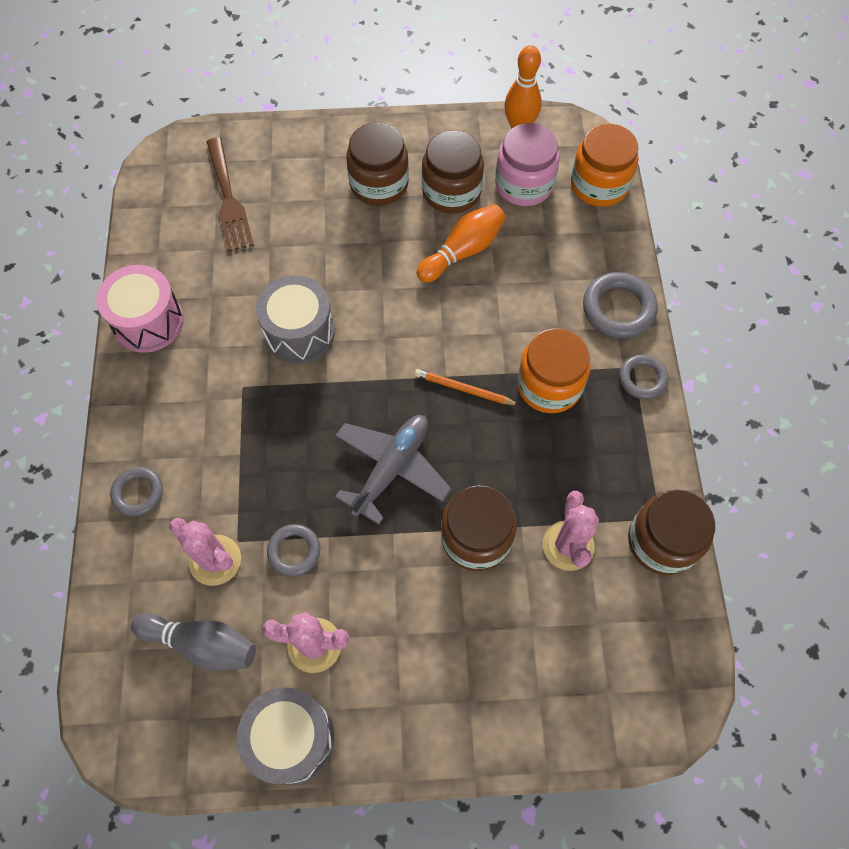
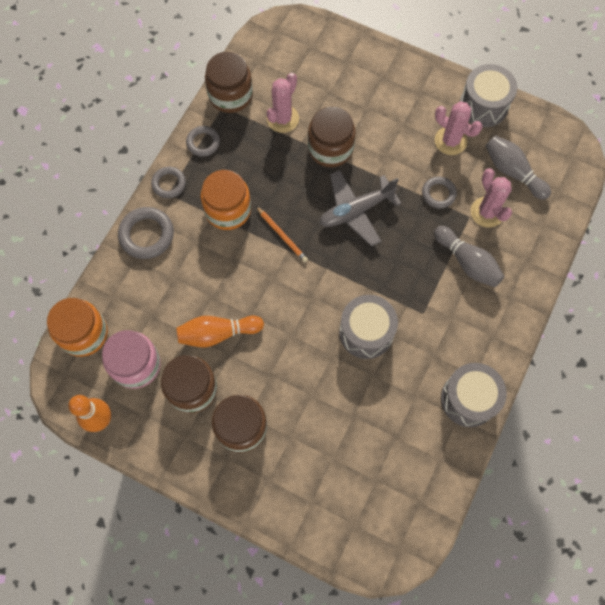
camera: 150 degrees left, 5 degrees up
pink drum [96,265,184,353] -> grey drum [441,363,507,427]
grey ring [110,467,163,516] -> grey ring moved to [186,126,220,157]
brown fork [207,138,254,252] -> none
none -> grey bowling pin [434,226,504,287]

